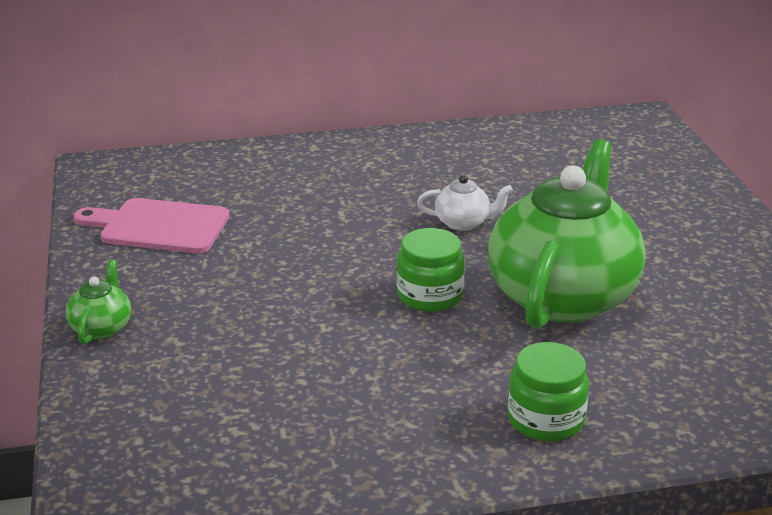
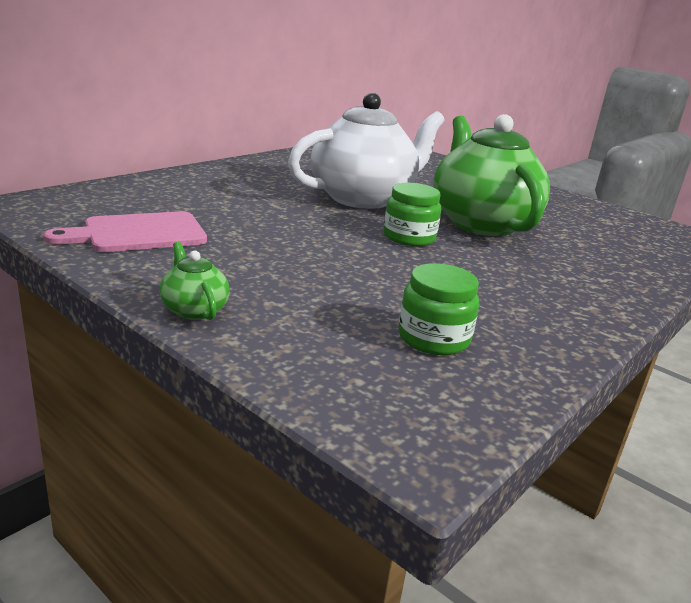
camera: 40 degrees left, 5 degrees down
white teapot [417,175,513,231] -> white teapot [288,93,445,209], size x2.49
green jar [508,342,589,442] -> green jar moved to [398,263,479,355]

